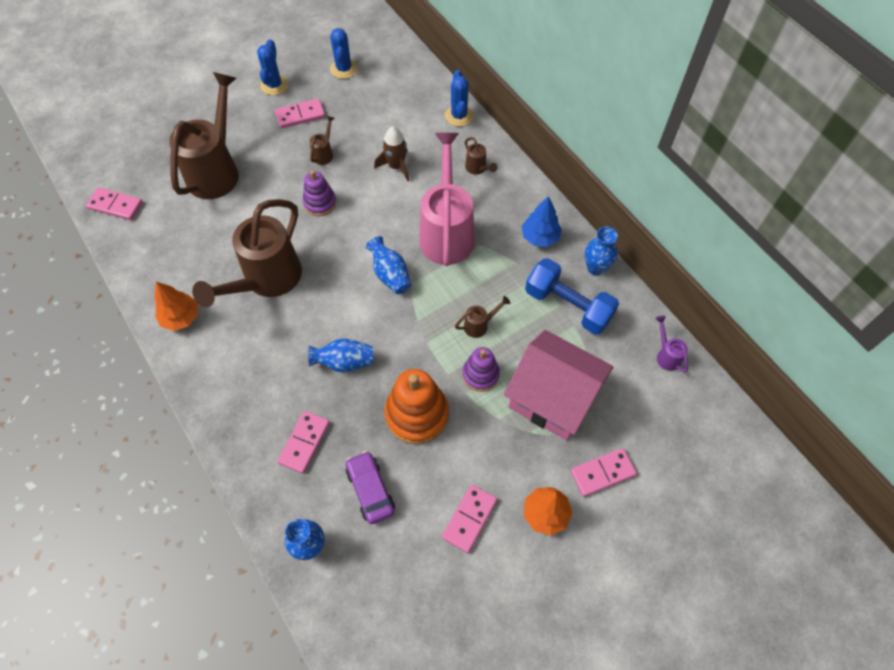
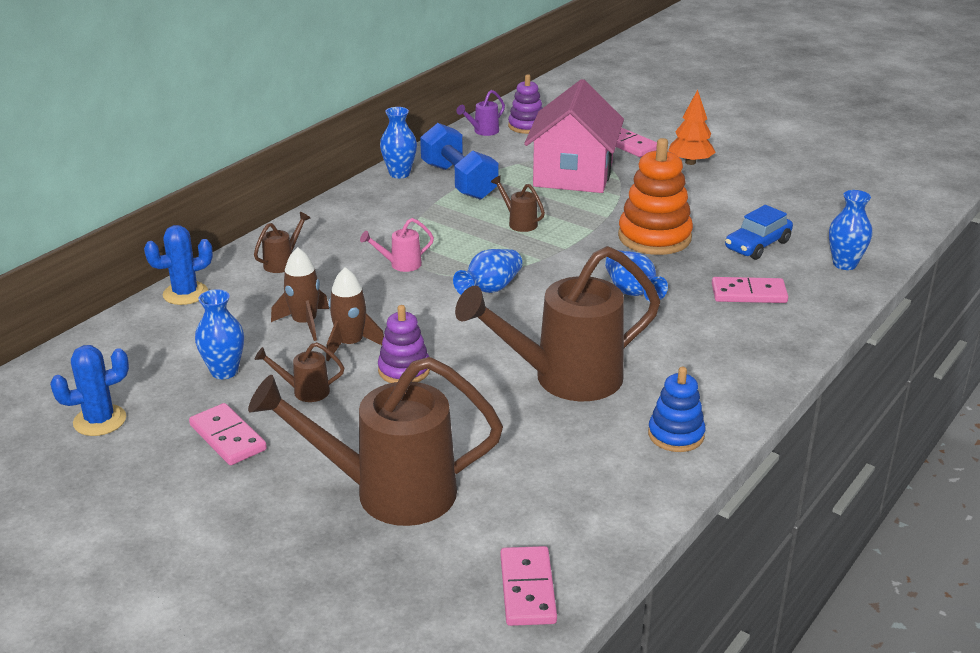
camera: 110 degrees left, 30 degrees down
orange tree [154,282,198,331] -> blue stacking toy [648,367,705,452]
brown watering can [192,199,302,308] -> brown watering can turned 150 degrees clockwise [455,246,660,401]
blue cactus [257,39,289,95] -> none
purple car [346,451,395,524] -> blue car [725,205,793,260]
pink watering can [419,133,475,266] -> pink watering can [360,218,434,272], size x0.40
pink domino [442,484,497,553] -> none
purple stacking toy [462,347,500,392] -> purple stacking toy moved to [508,74,542,134]
blue tree [522,196,562,247] -> none
blue dumbbell [525,258,619,335] -> blue dumbbell turned 45 degrees counterclockwise [420,123,499,200]
none -> blue vase [195,289,244,379]
none -> brown rocket [326,267,384,361]

